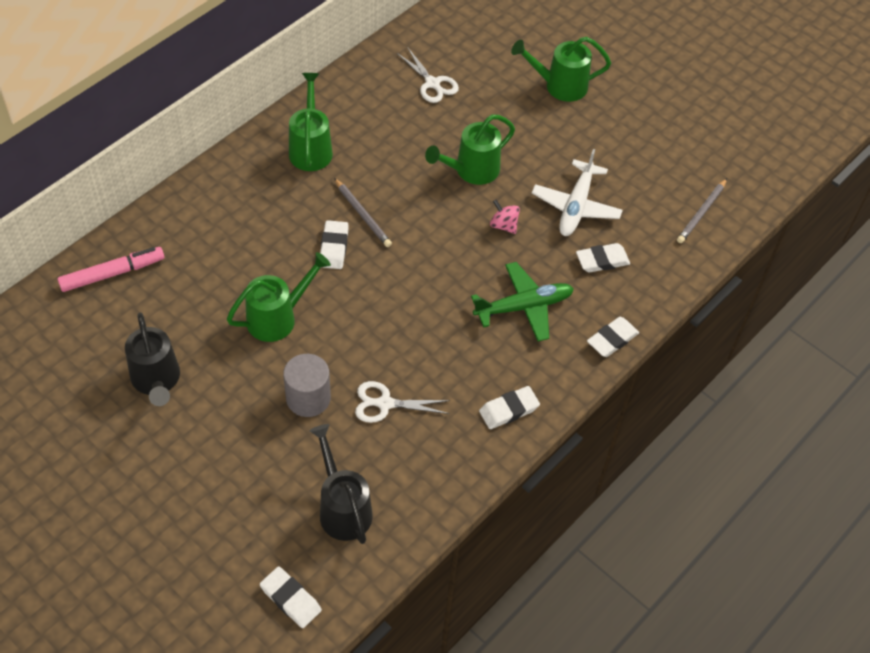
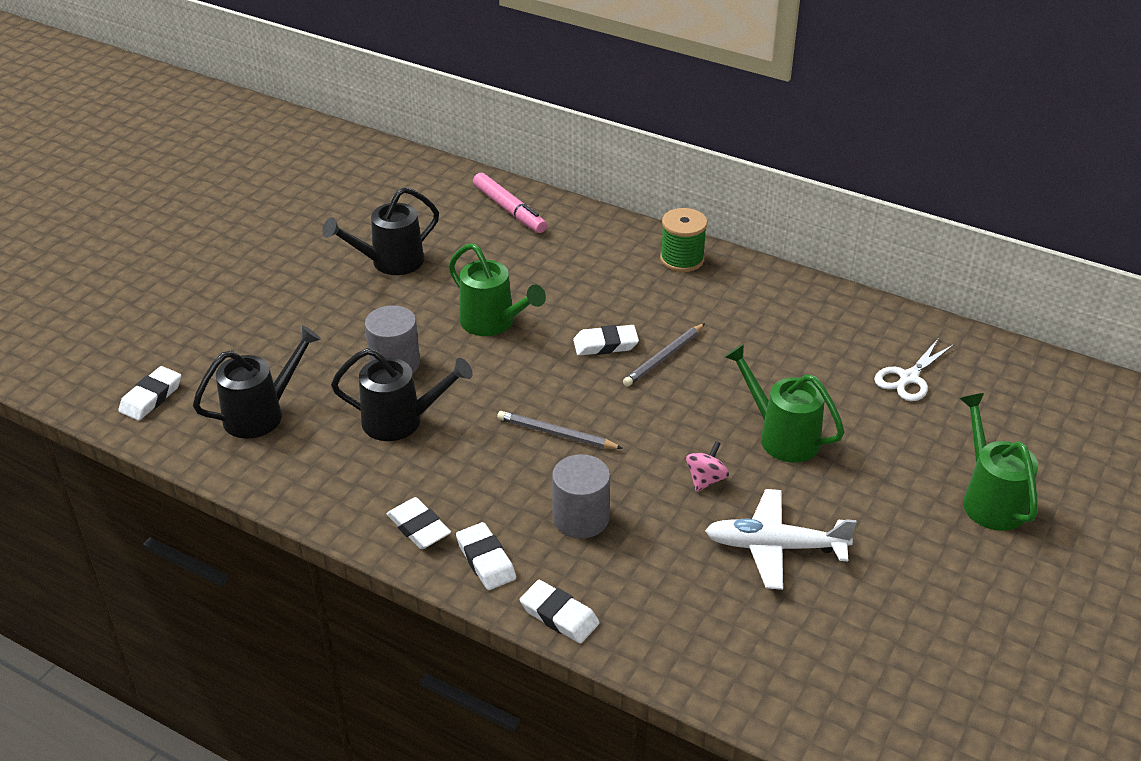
camera: 80 degrees right, 15 degrees down
green watering can [289,73,333,171] -> none
white scissors [355,381,450,423] -> black watering can [331,348,473,441]
green plane [471,262,574,342] -> grey cylinder [552,454,610,539]
white eraser [576,243,630,273] -> white eraser moved to [456,522,516,590]
grey pencil [677,178,727,243] -> grey pencil moved to [497,411,623,449]
none -> green spool [660,208,707,272]

